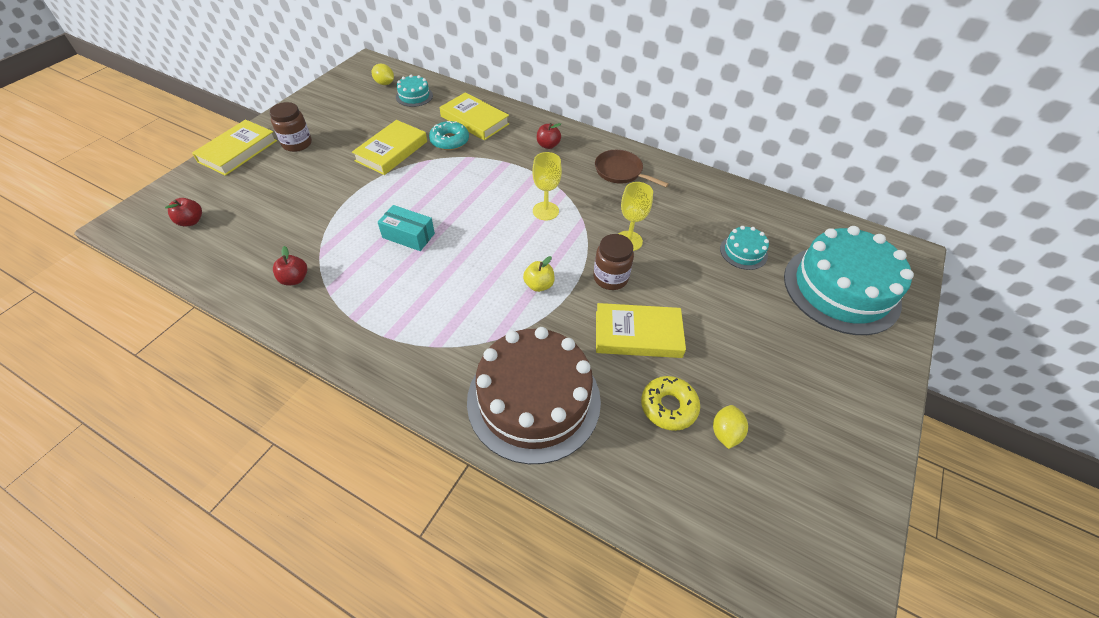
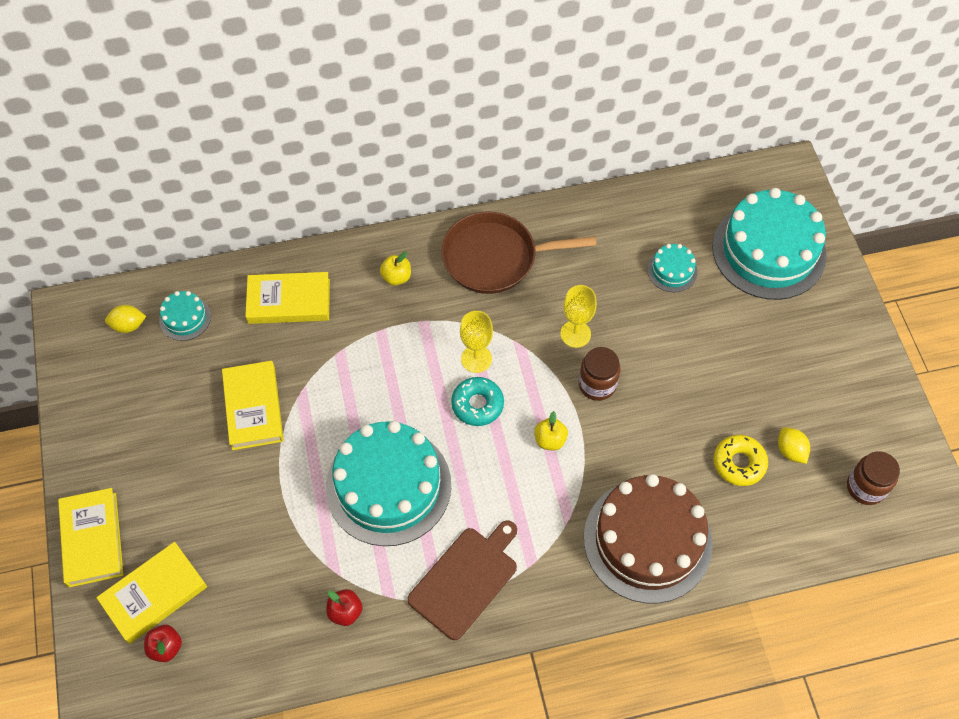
camera: 40 degrees left, 10 degrees up
brown jar [269,102,312,152] -> brown jar moved to [847,451,900,505]
turquoise box [378,205,435,251] -> turquoise cake [326,421,451,546]
turquoise donut [429,121,469,150] -> turquoise donut moved to [451,377,504,426]
red apple [537,123,561,149] -> yellow apple [380,252,411,286]
brown pan [595,150,669,187] -> brown pan [441,212,596,294], size x1.62
yellow book [596,303,686,358] -> yellow book moved to [96,542,207,644]
none -> brown cutting board [407,520,517,640]

